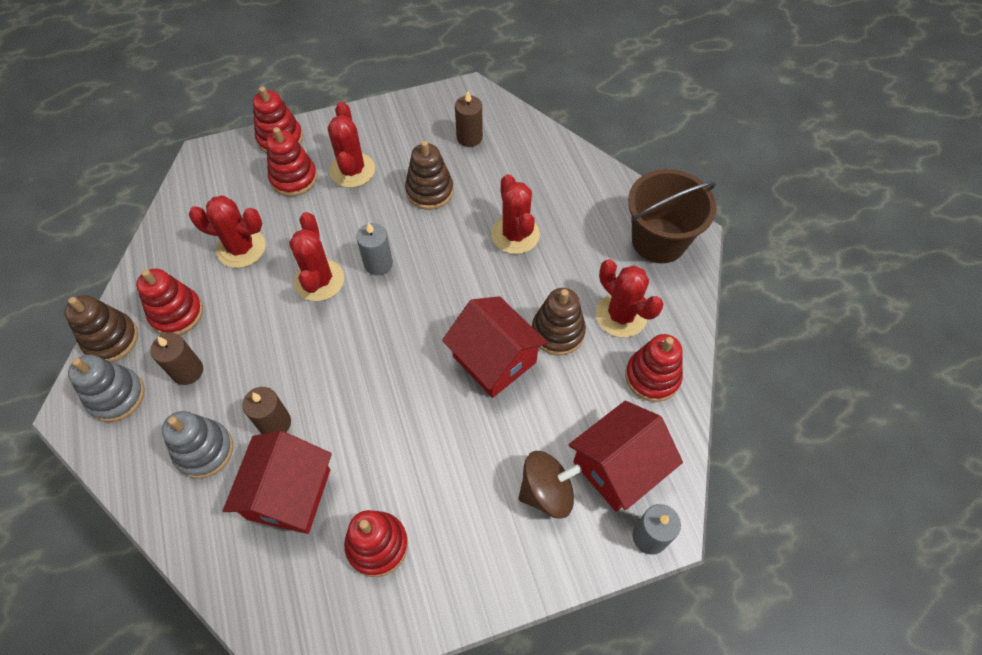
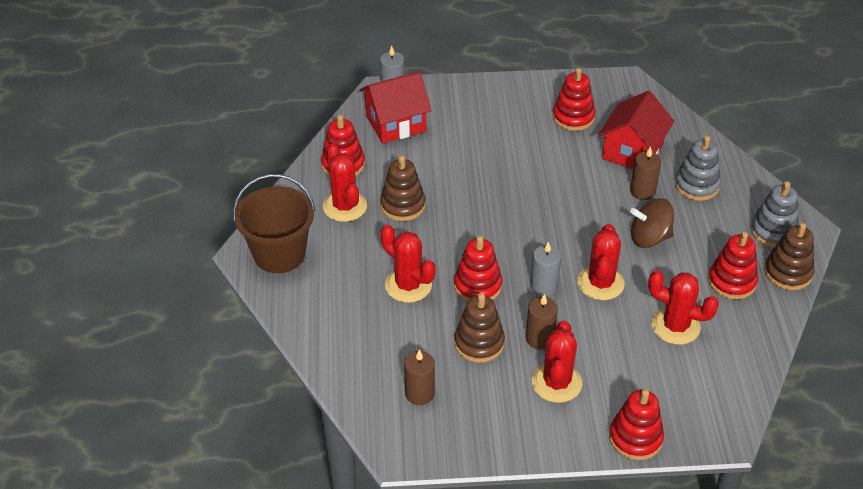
camera: 165 degrees left, 15 degrees down
brown candle [150,333,203,385] -> brown candle moved to [526,294,558,350]
red stacking toy [266,127,317,196] -> red stacking toy moved to [454,236,503,302]
red house [442,296,548,398] -> none
red cactus [491,174,540,254] -> red cactus turned 45 degrees counterclockwise [380,225,436,303]
brown spinning top [518,451,582,519] -> brown spinning top moved to [630,198,674,248]

